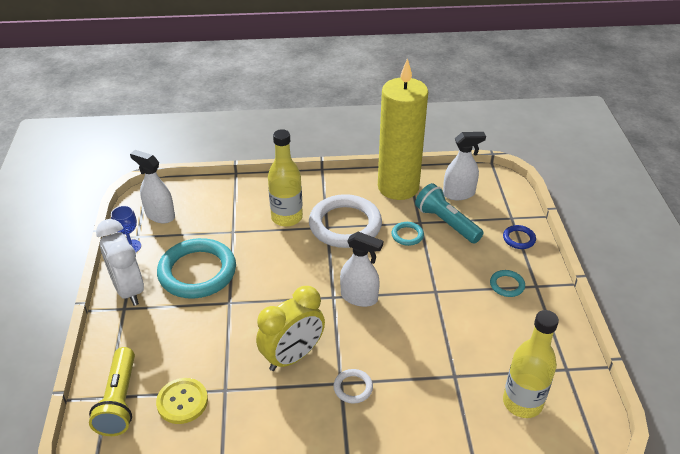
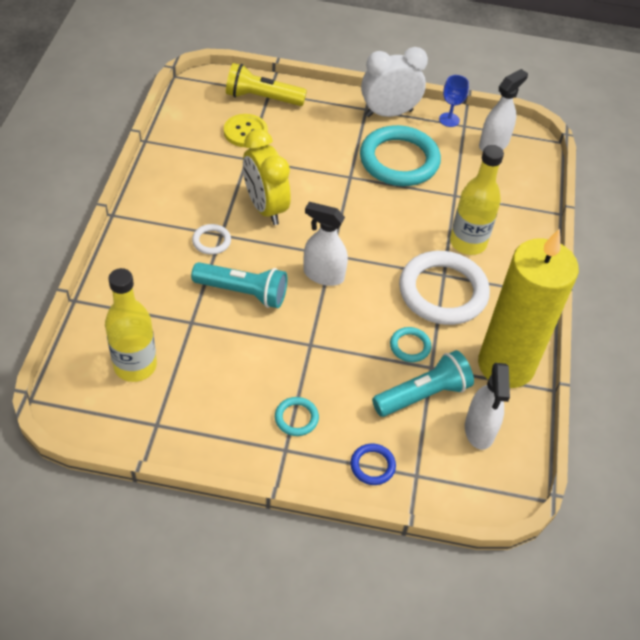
camera: 100 degrees right, 10 degrees up
white spray bottle [340,232,383,307] -> white spray bottle turned 75 degrees clockwise [303,202,348,286]
none -> turquoise flashlight [191,262,287,308]

